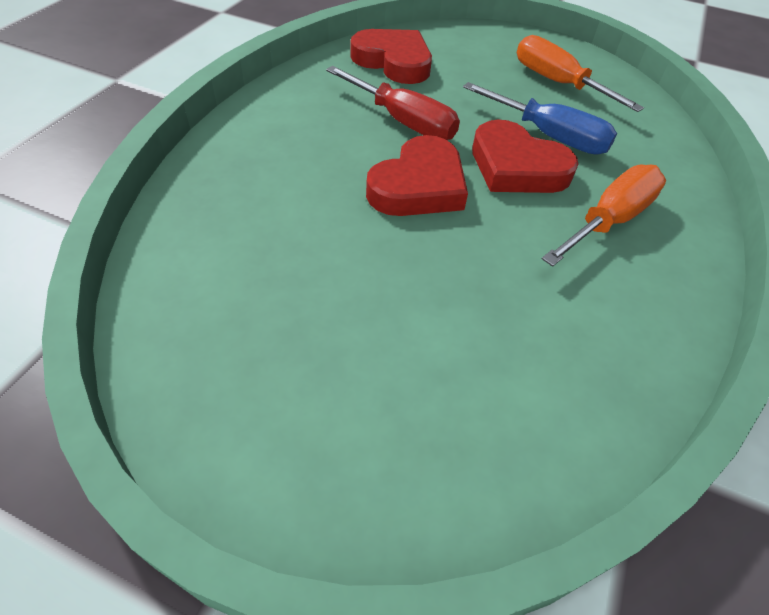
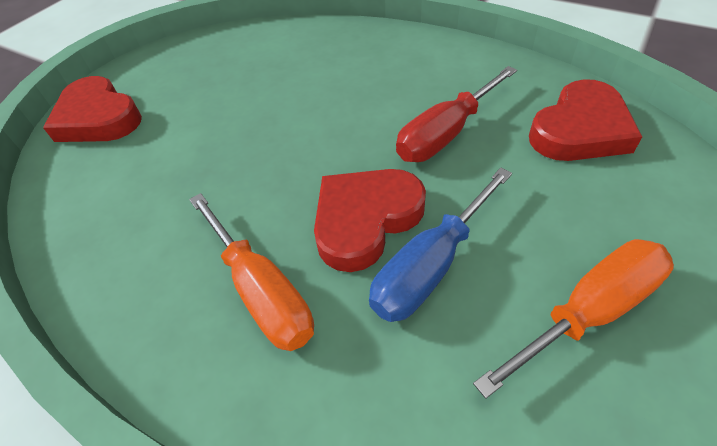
camera: 105 degrees right, 0 degrees up
red heart [366,135,468,216] -> red heart moved to [43,76,142,142]

